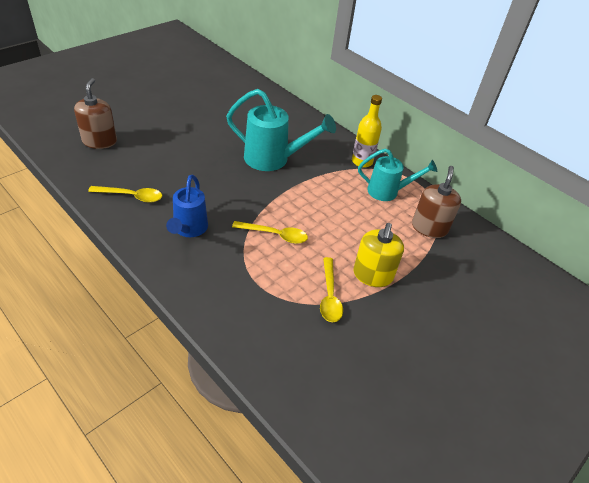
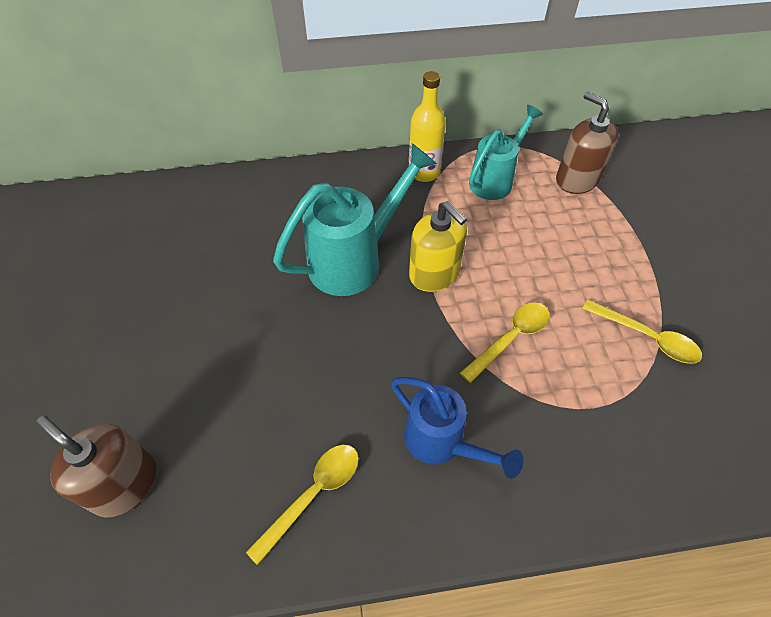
camera: 50 degrees left, 10 degrees up
yellow soap dispenser [353,223,404,287] -> yellow soap dispenser moved to [409,201,467,292]

